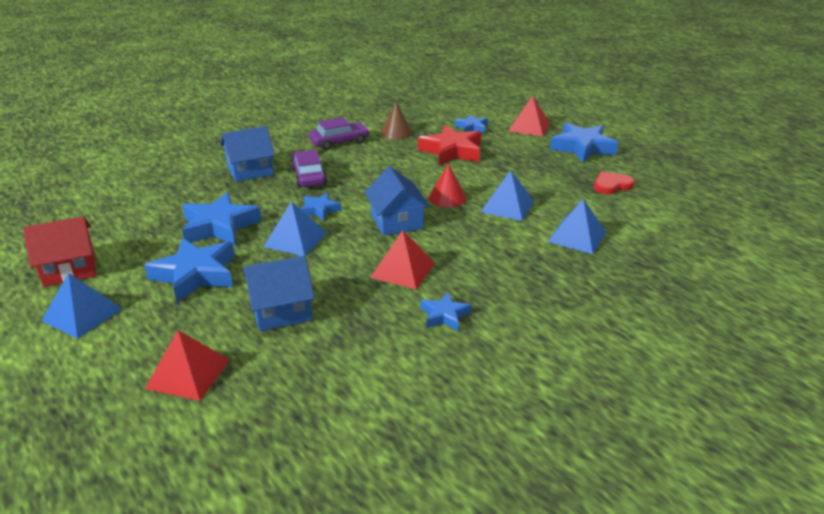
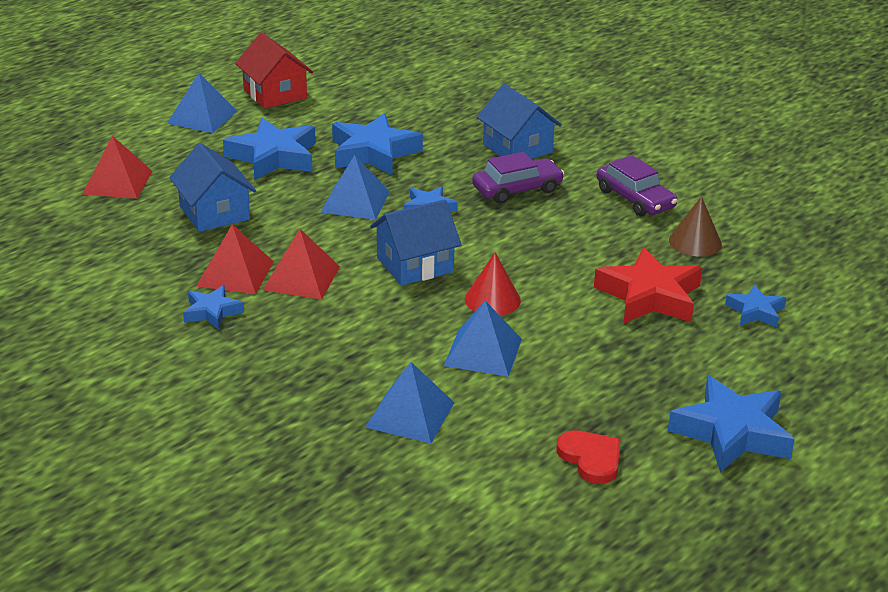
camera: 80 degrees right, 0 degrees up
red pyramid [508,96,550,137] -> red pyramid moved to [197,224,274,294]

